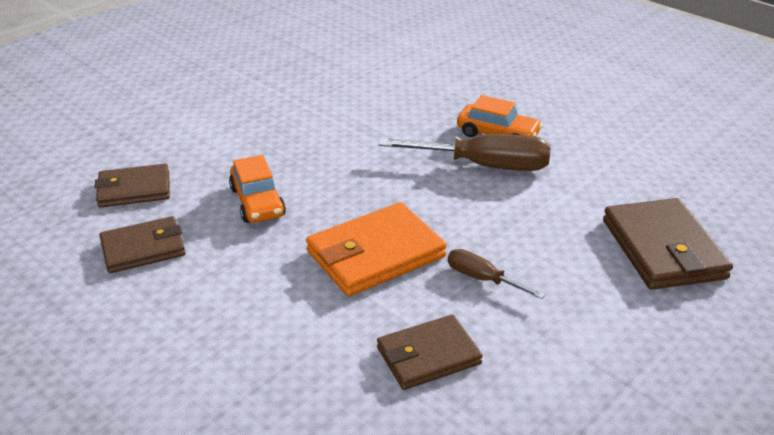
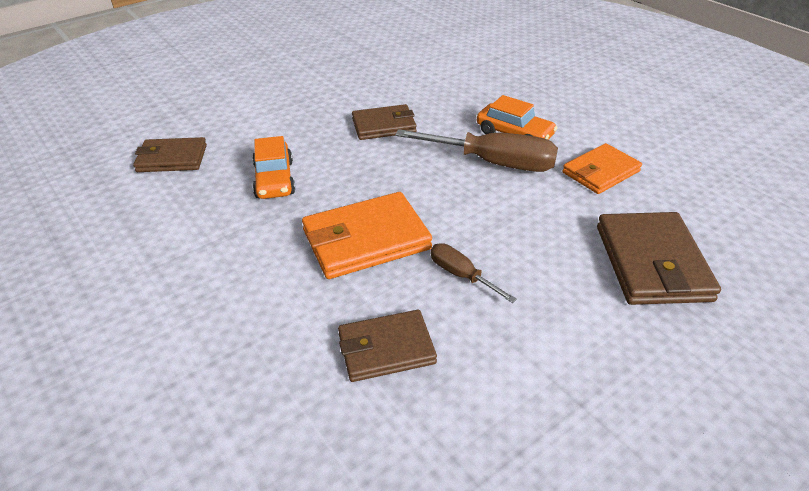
camera: 10 degrees right, 5 degrees up
brown wallet [99,216,186,273] -> brown wallet moved to [352,104,417,140]
none -> orange wallet [563,143,642,194]

